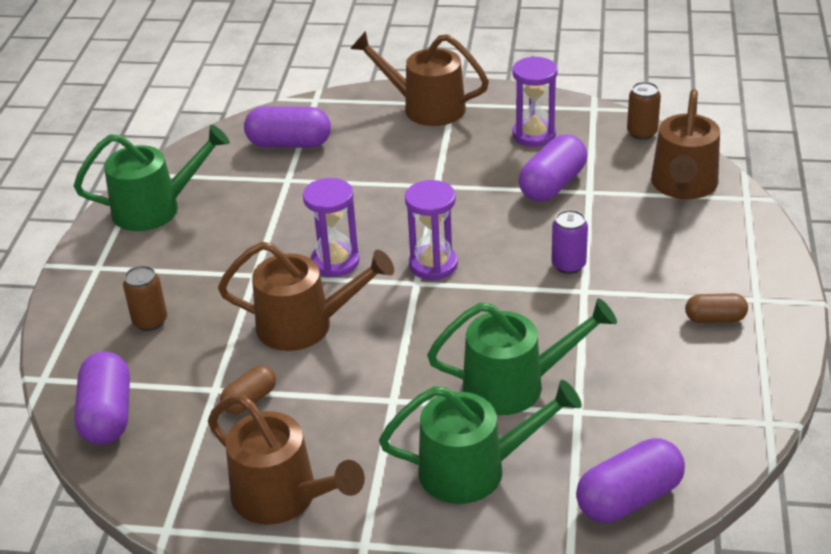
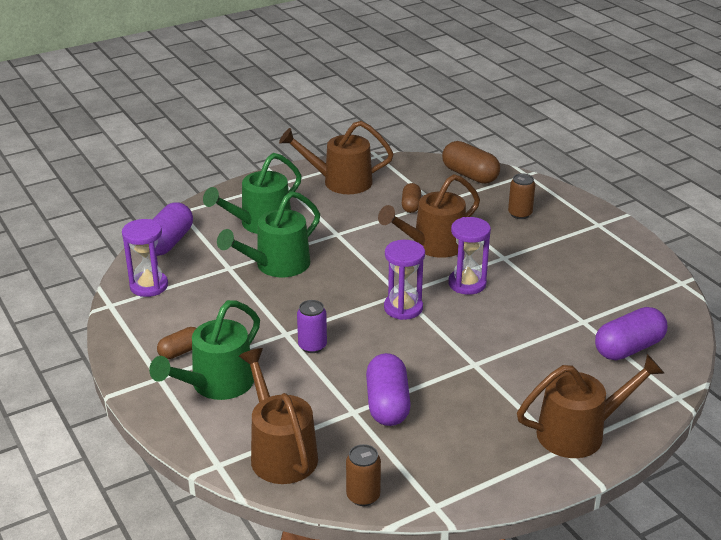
camera: 140 degrees right, 5 degrees down
green watering can [74,125,230,231] -> green watering can moved to [149,300,260,400]
purple capsule [74,352,130,445] -> brown capsule [442,141,500,184]
purple hourglass [512,56,558,147] -> purple hourglass moved to [122,219,168,297]

